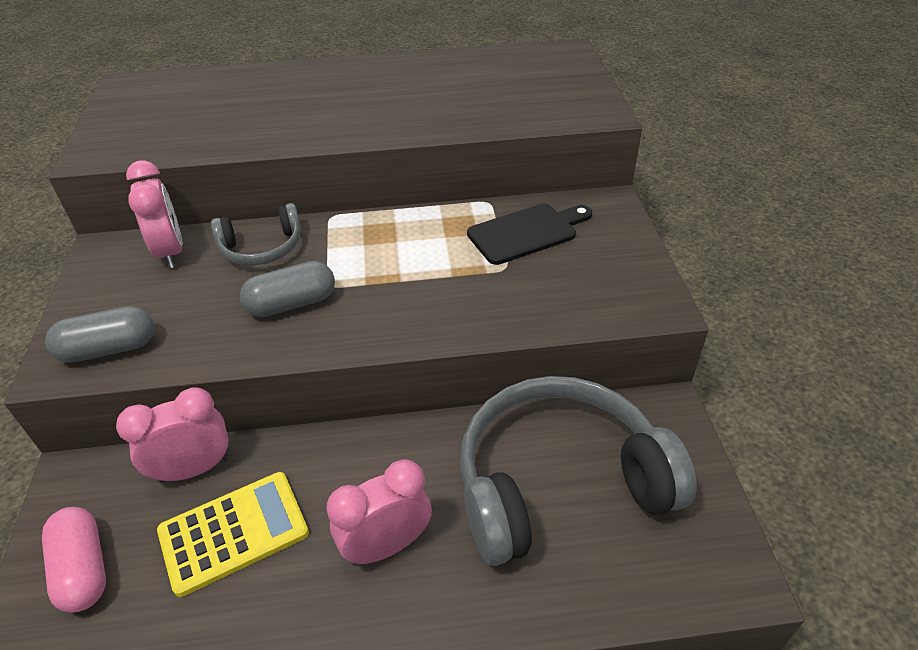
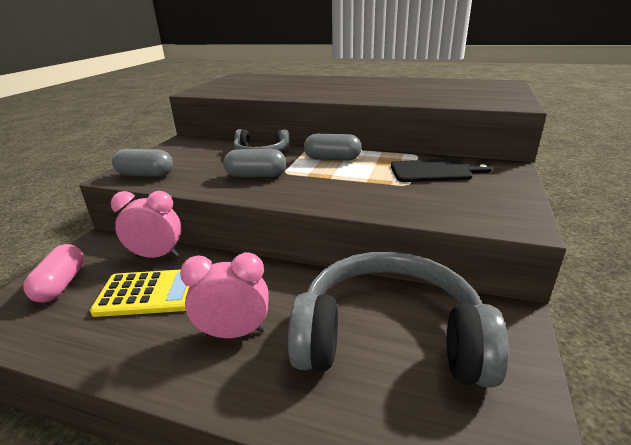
camera: 25 degrees right, 15 degrees down
pink clock [126,160,183,268] -> none
none -> grey capsule [304,134,362,160]

